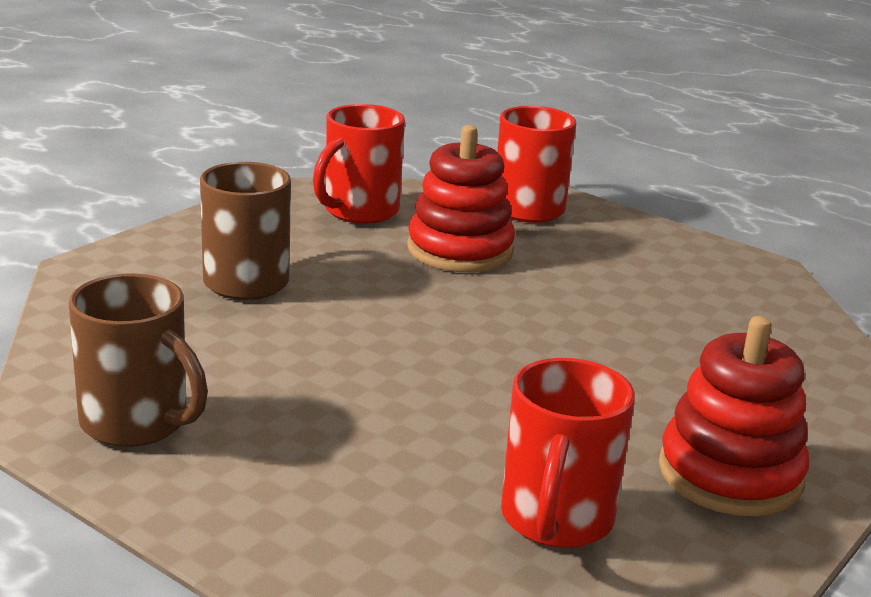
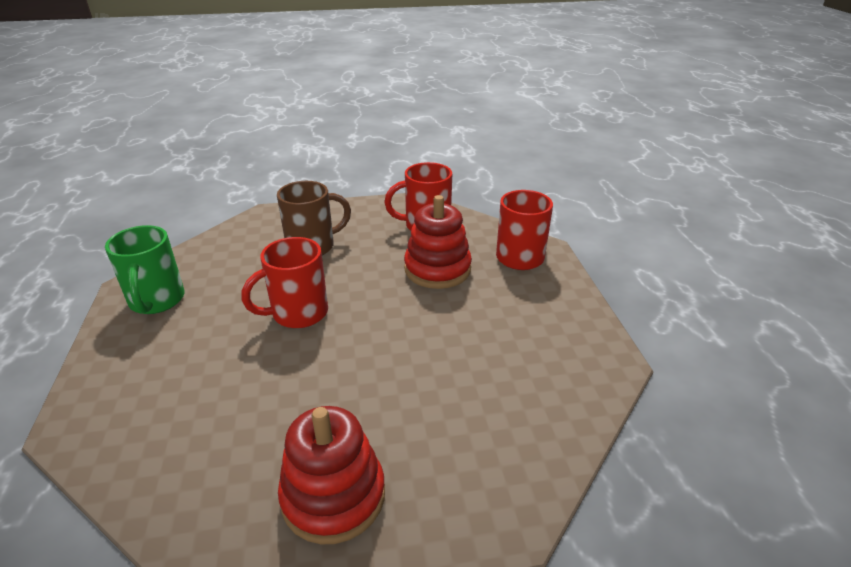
camera: 45 degrees right, 10 degrees up
brown mug [69,273,208,447] -> green mug [105,225,185,314]
red mug [501,358,635,548] -> red mug moved to [241,237,328,328]

